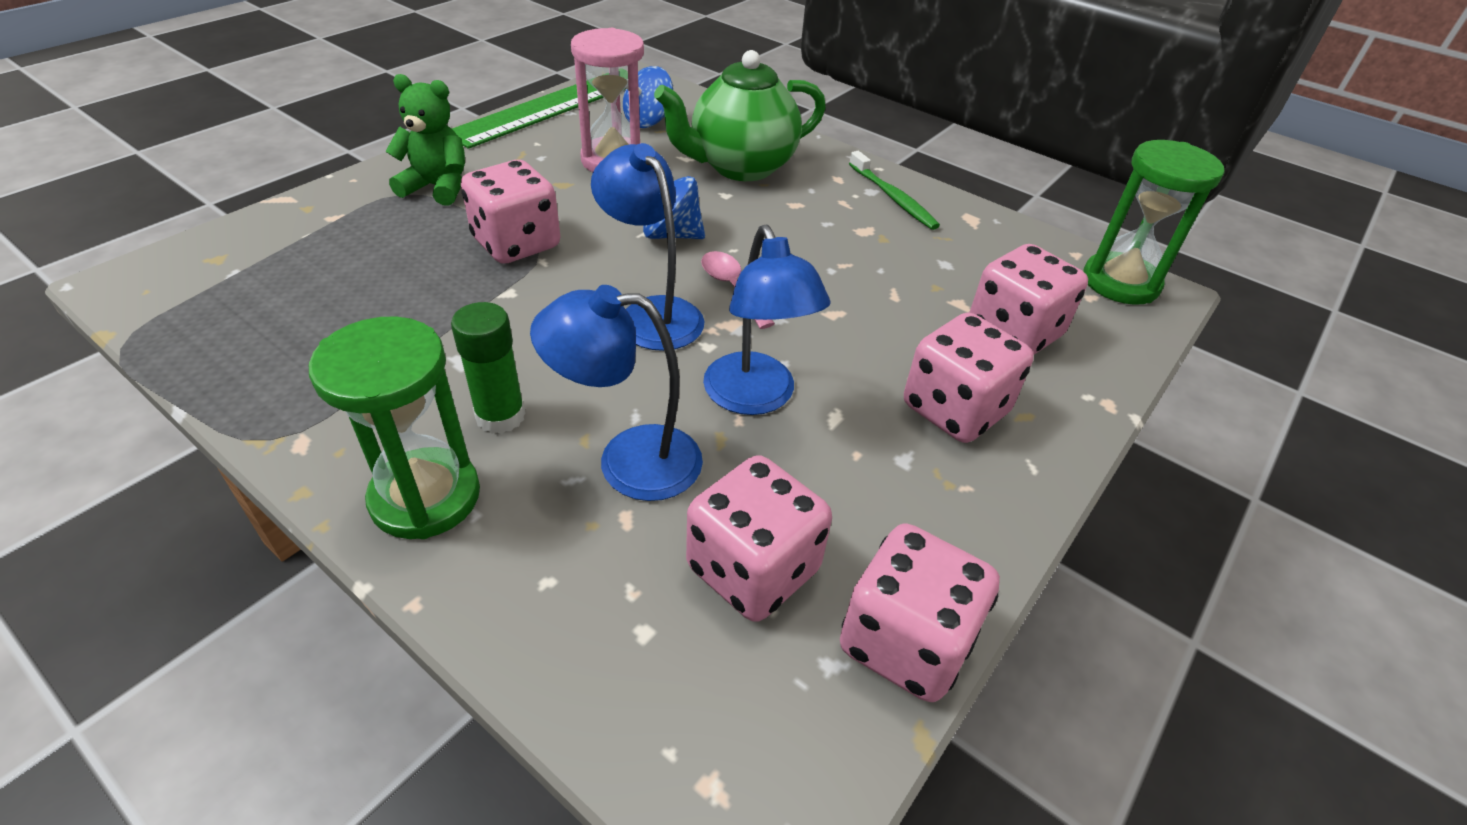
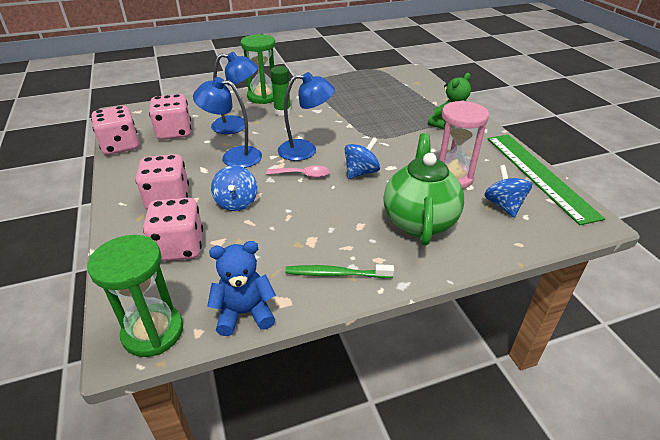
camera: 125 degrees right, 5 degrees down
pink dice [461,160,560,264] -> none
blue lamp [530,285,703,501] -> blue lamp turned 60 degrees clockwise [211,52,258,134]
none -> blue teddy bear [207,241,276,336]
none -> blue spinning top [211,165,257,211]

